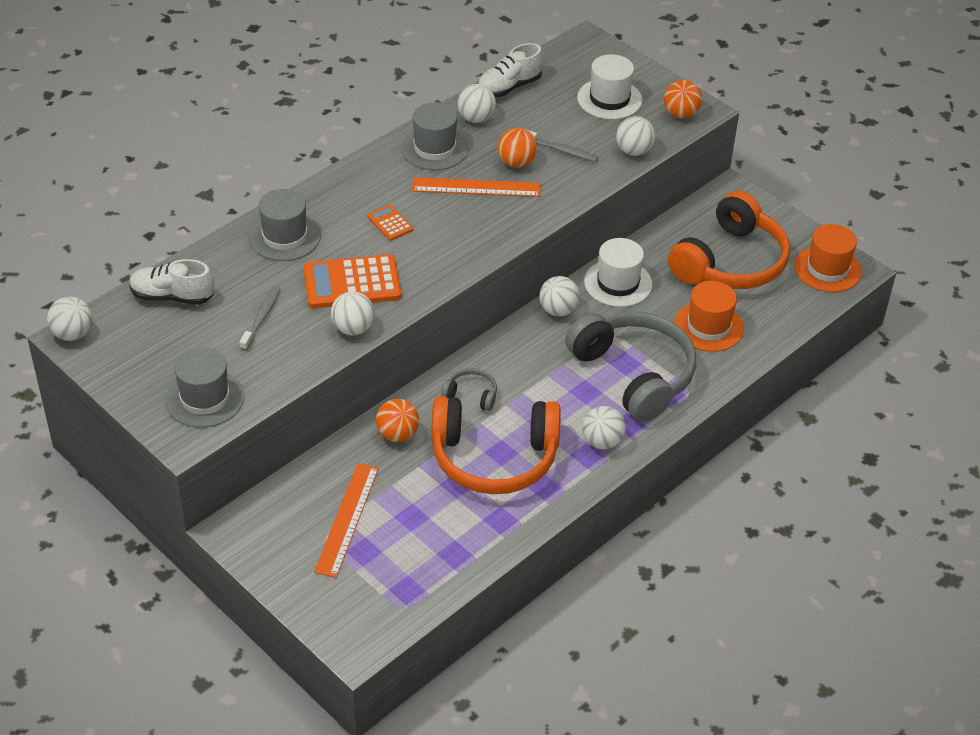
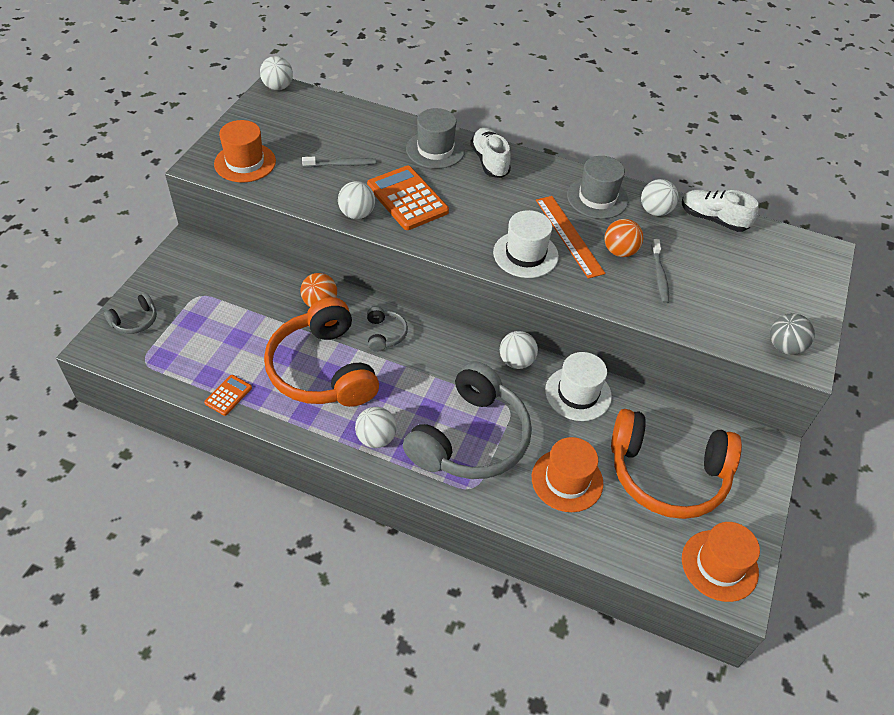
camera: 65 degrees right, 5 degrees up
white shoe [129,259,214,305] -> white shoe moved to [470,128,511,178]
grey hat [165,347,244,428] -> orange hat [214,120,276,182]
orange ruler [314,463,379,578] -> none
orange calculator [367,205,413,241] -> orange calculator moved to [204,375,252,416]
white hat [577,54,642,119] -> white hat moved to [493,210,559,278]
white ball [616,116,655,156] -> none
orange ball [664,80,702,119] -> grey ball [770,313,815,355]
none -> grey headphones [104,293,157,334]

